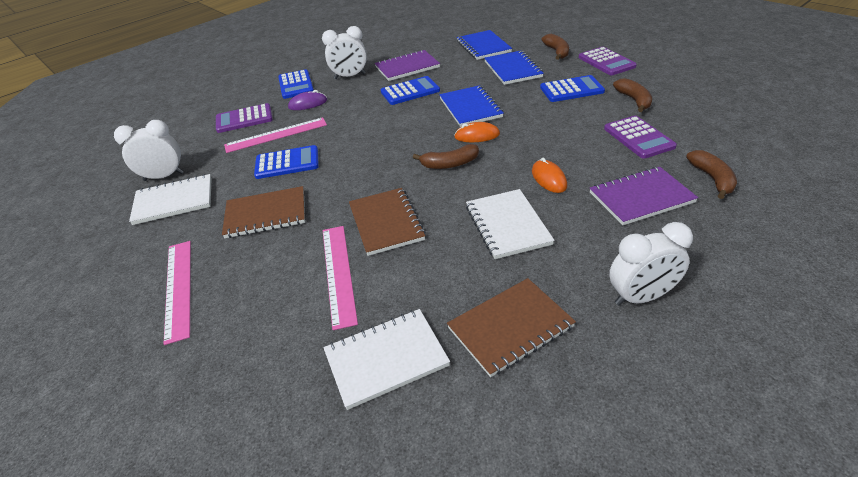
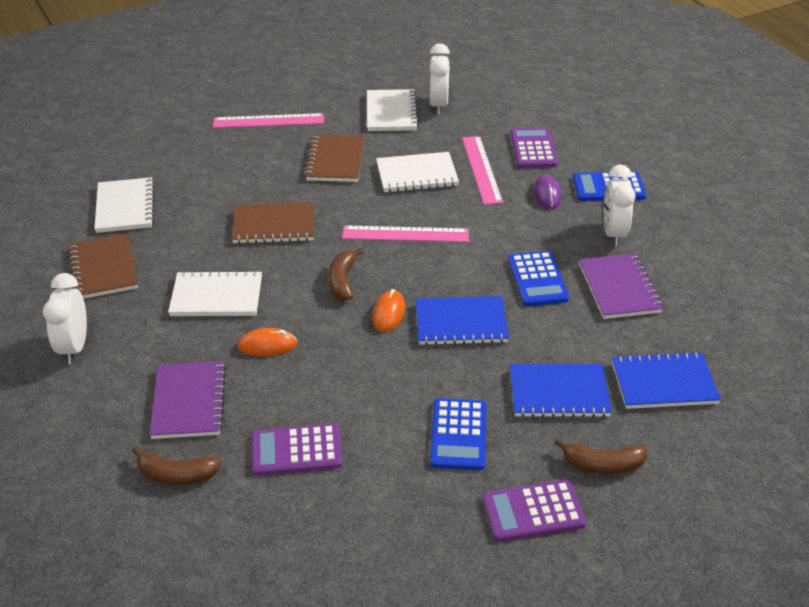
camera: 100 degrees right, 0 degrees up
blue calculator [254,145,319,179] -> white notebook [376,152,459,192]
pink ruler [323,226,358,330] -> pink ruler moved to [342,226,469,242]
brown banana [613,78,652,112] -> none

